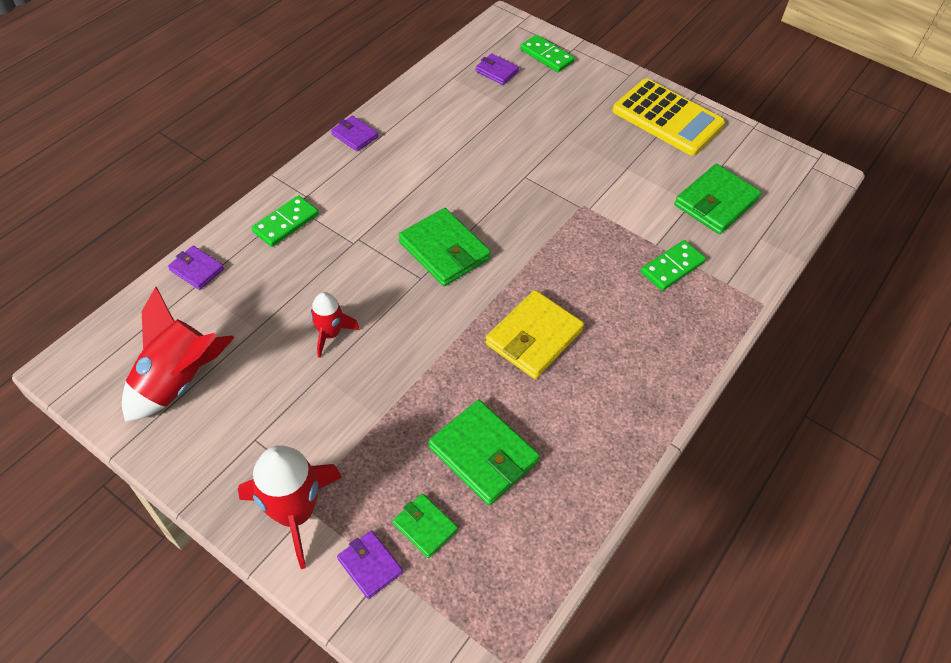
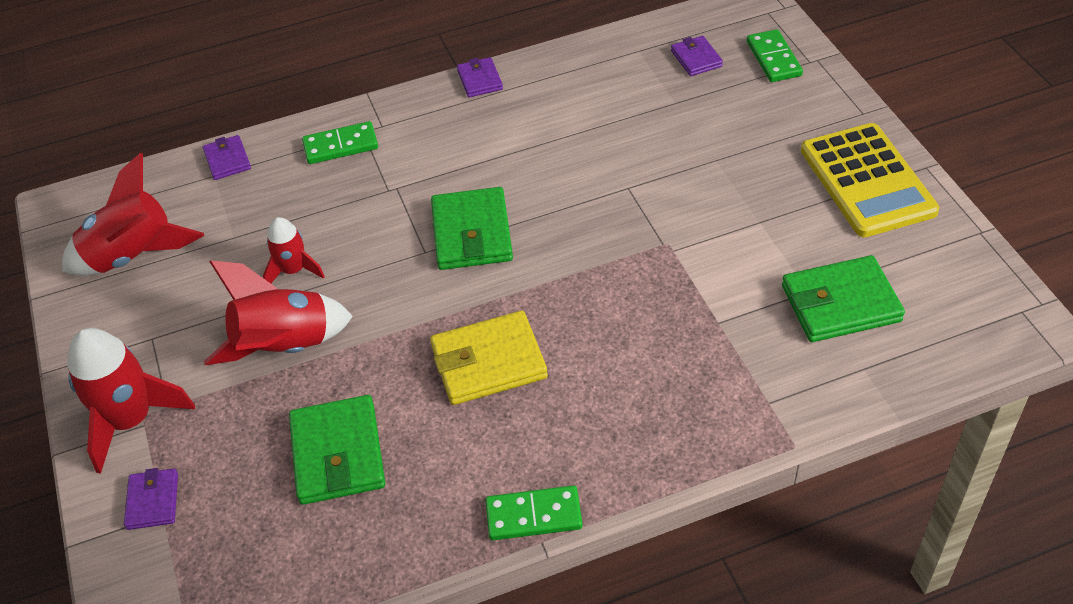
camera: 40 degrees right, 5 degrees down
green wallet [393,494,458,558] -> none
green domino [641,240,706,291] -> green domino moved to [485,485,583,540]
none -> red rocket [204,260,353,365]

